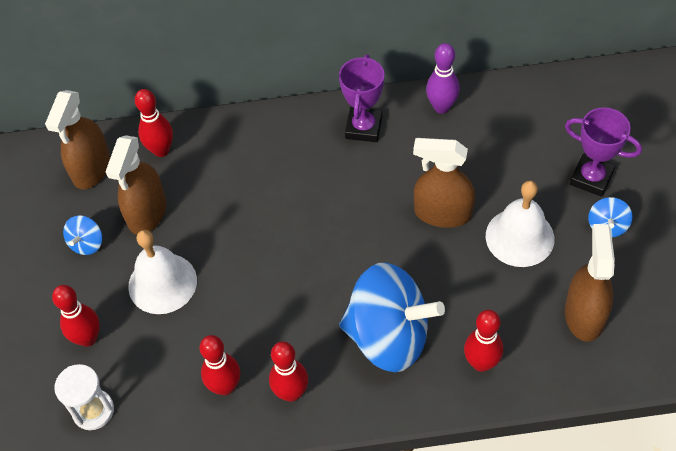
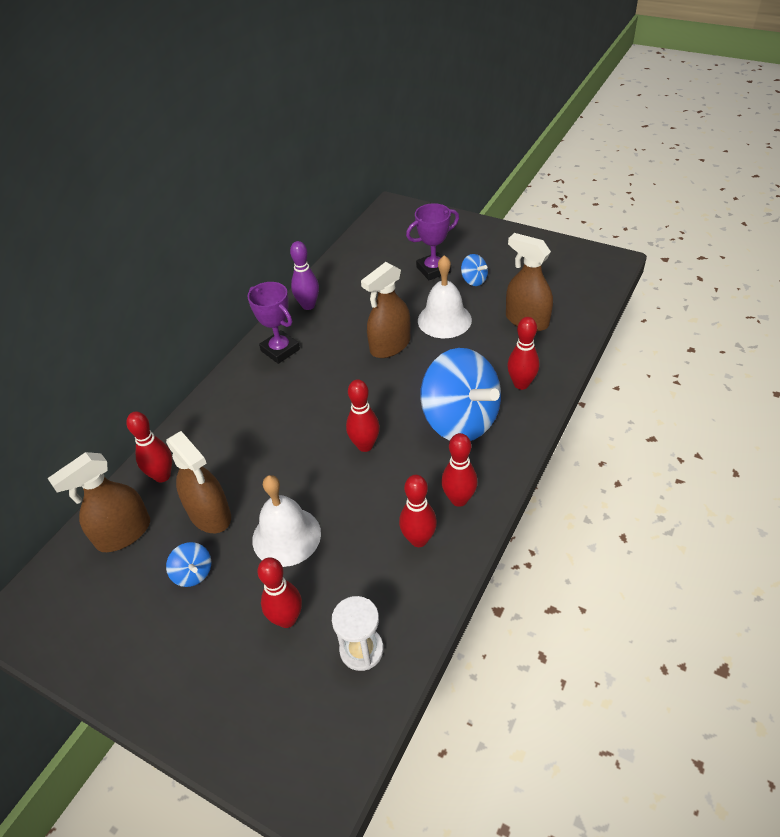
camera: 55 degrees left, 10 degrees down
brown spray bottle [45,90,110,189] -> brown spray bottle turned 90 degrees clockwise [47,452,150,552]
blue spinning top [339,263,445,372] -> blue spinning top turned 90 degrees clockwise [420,348,501,441]
none -> red bowling pin [346,379,380,452]

